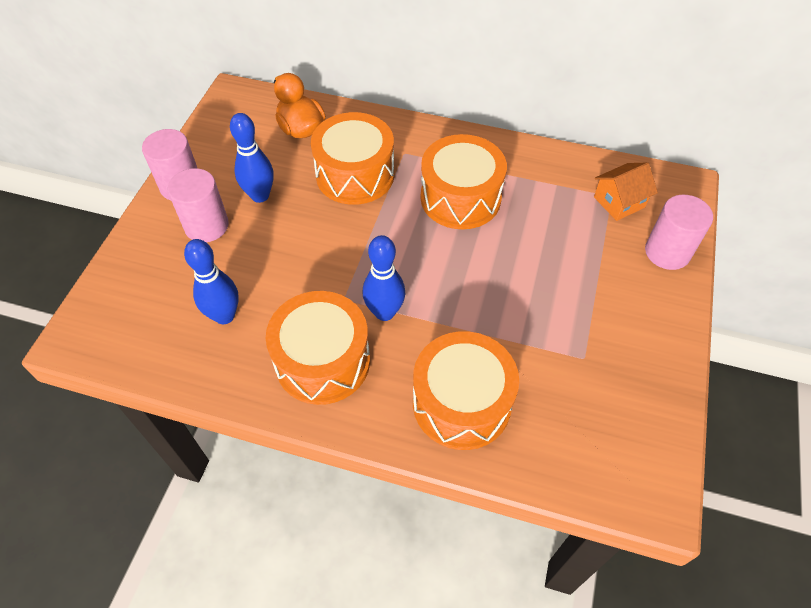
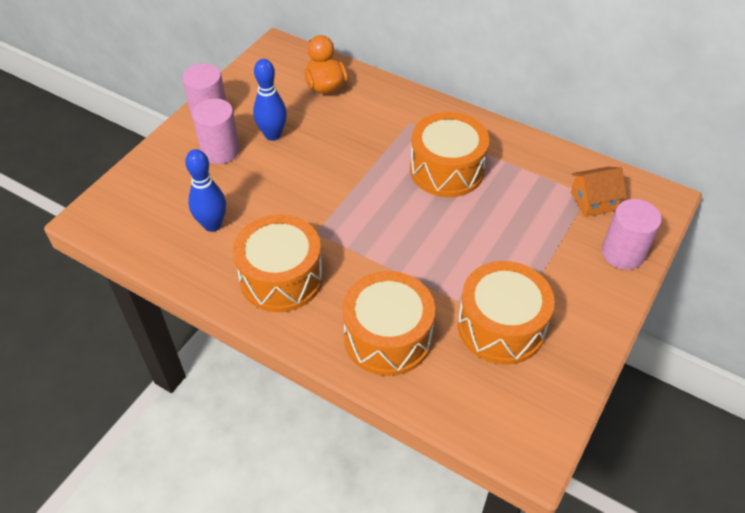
camera: 15 degrees right, 5 degrees down
orange drum [311,112,394,205] -> orange drum moved to [458,261,555,365]
blue bowling pin [363,235,405,321] -> none

